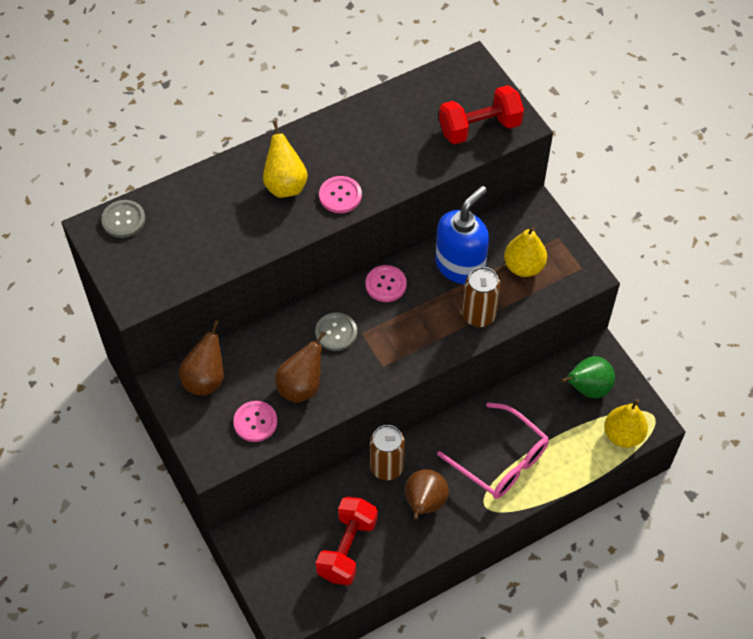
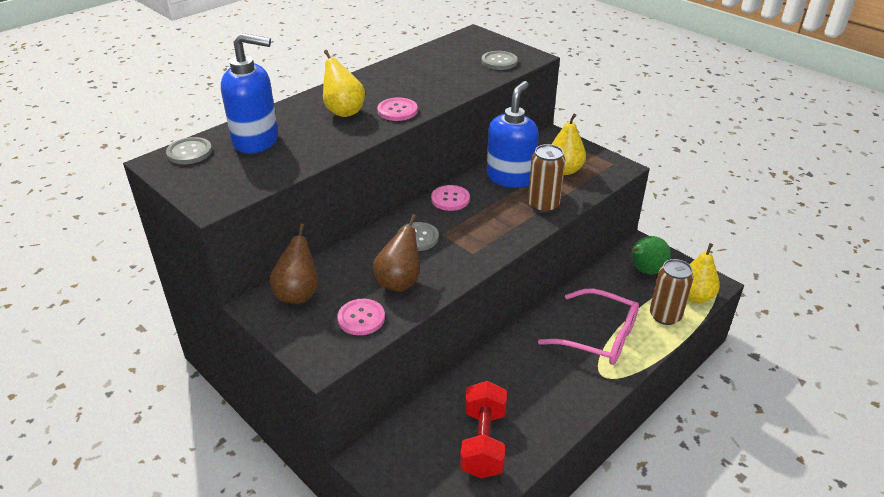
camera: 15 degrees left, 20 degrees down
brown can [370,425,405,480] -> brown can moved to [650,259,694,325]
brown pear [405,469,449,520] -> none
red dumbbell [439,85,524,144] -> grey button [482,51,518,70]
none -> blue soap dispenser [221,33,278,154]

